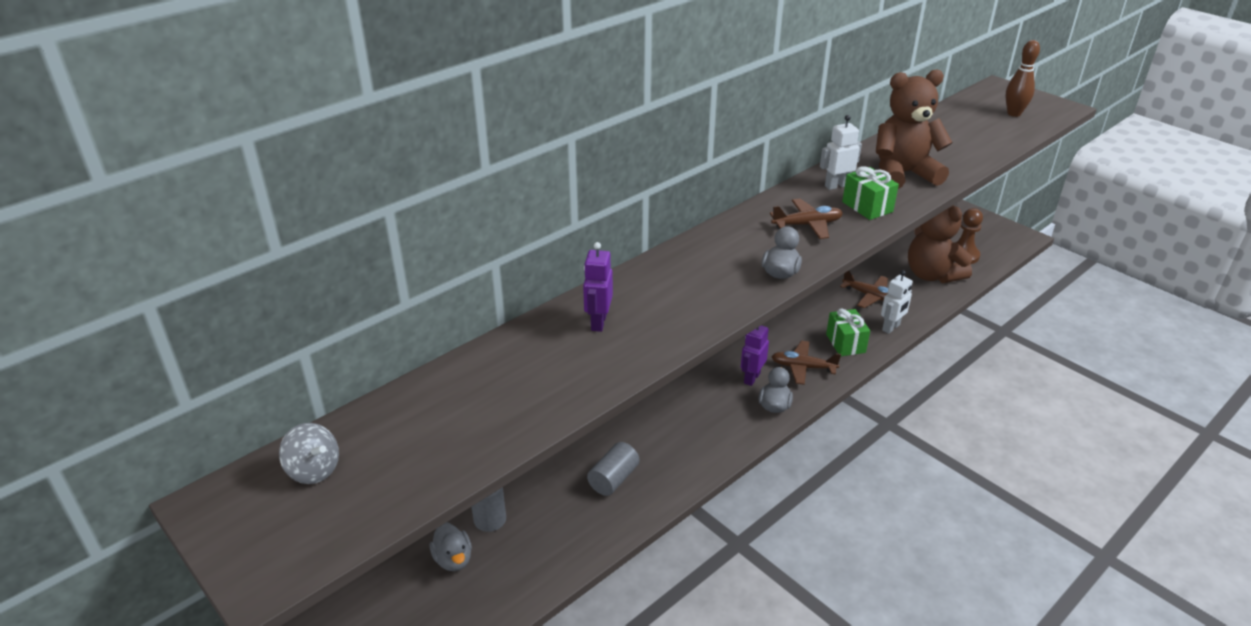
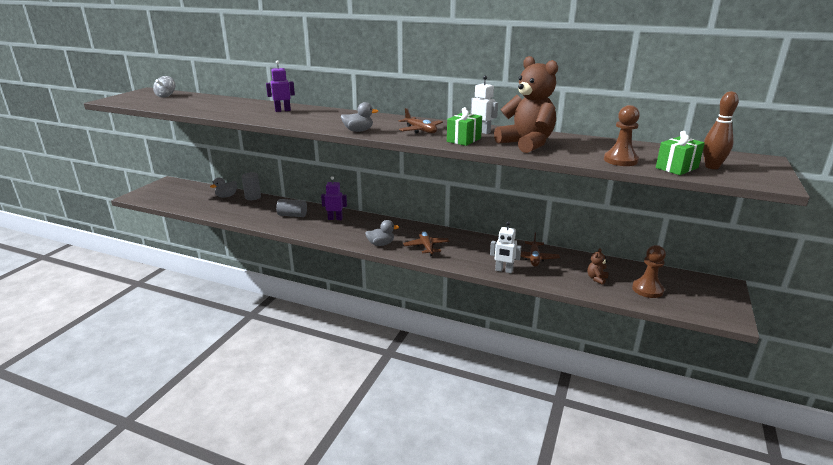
camera: 65 degrees right, 10 degrees down
purple robot [741,325,769,386] -> purple robot moved to [321,176,347,220]
green gift [826,309,870,356] -> green gift moved to [656,131,705,175]
brown teddy bear [908,205,973,283] -> brown teddy bear [587,248,609,285], size x0.40
none -> brown pawn [604,105,640,166]

